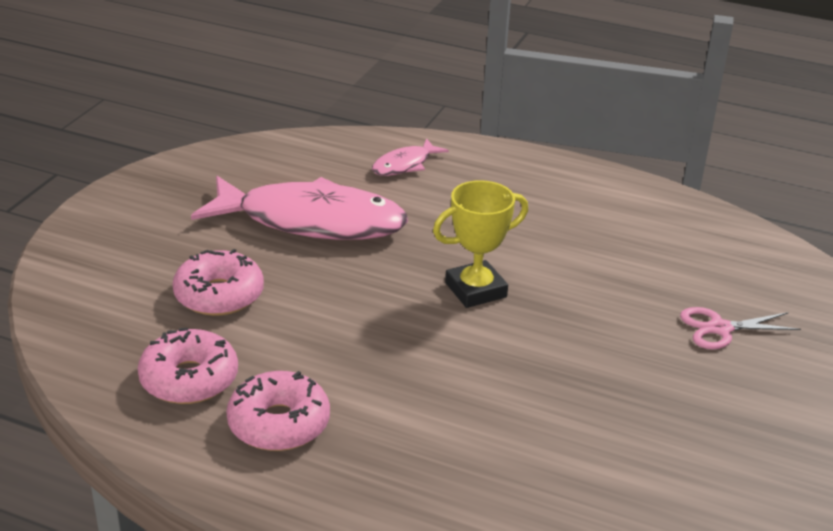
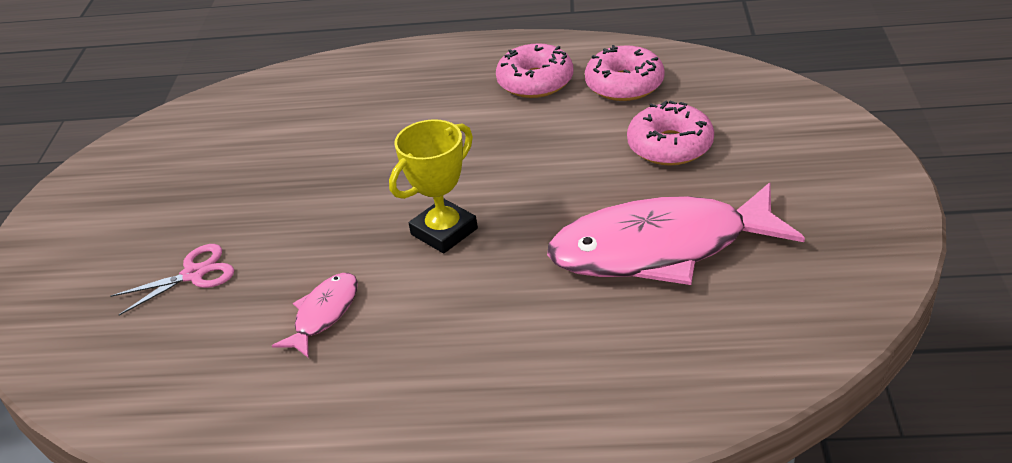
camera: 165 degrees right, 5 degrees up
pink fish [372,138,449,176] -> pink fish moved to [272,273,358,358]

